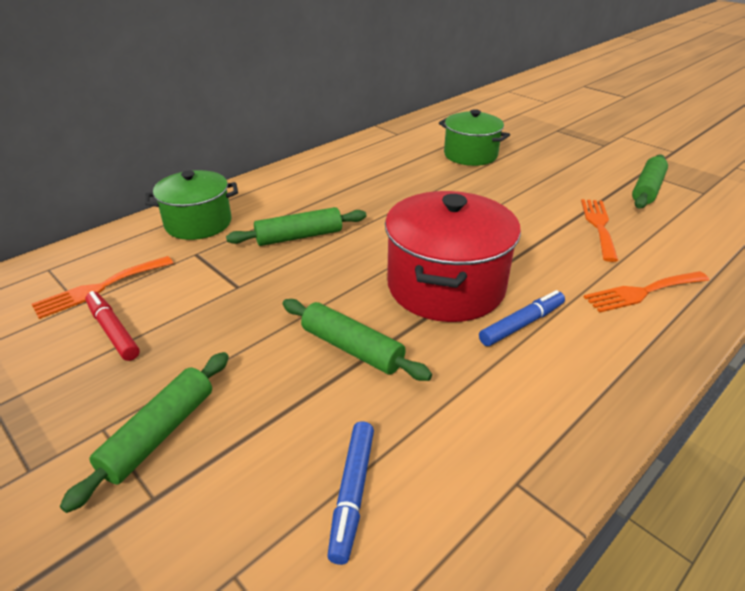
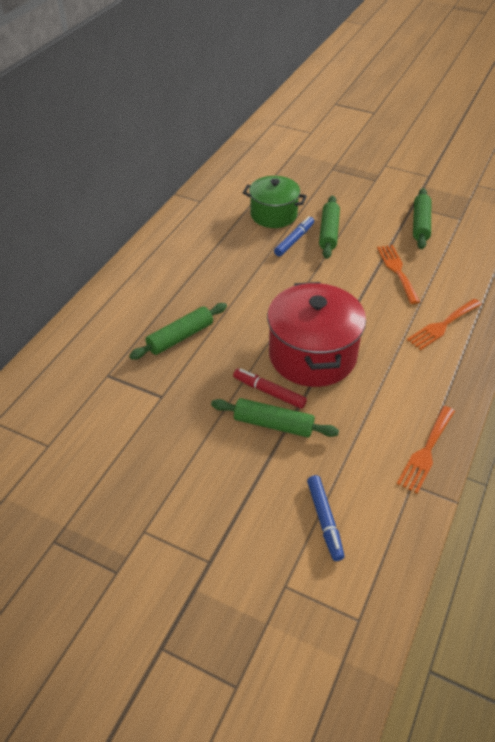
camera: 20 degrees left, 10 degrees up
orange fork [32,256,173,319] -> orange fork moved to [397,406,455,493]
green rolling pin [60,352,229,513] -> green rolling pin moved to [319,196,340,259]
red marker [85,291,140,361] -> red marker moved to [233,368,307,409]
green pot [145,170,238,240] -> none
blue marker [479,290,565,346] -> blue marker moved to [274,216,314,256]

